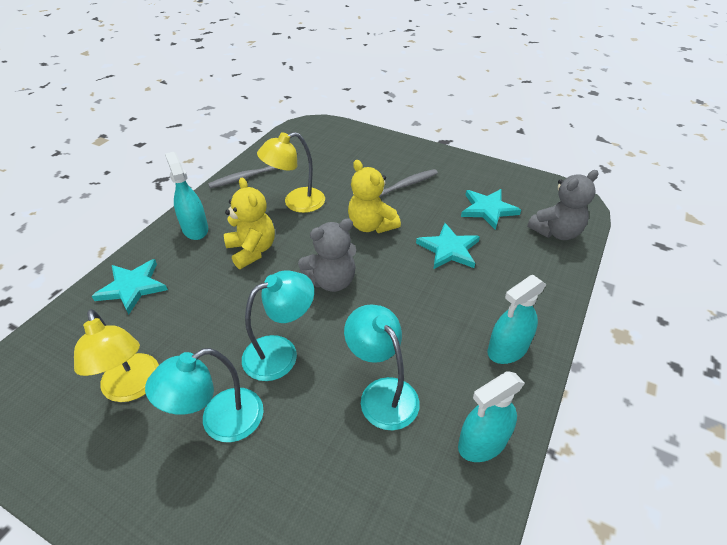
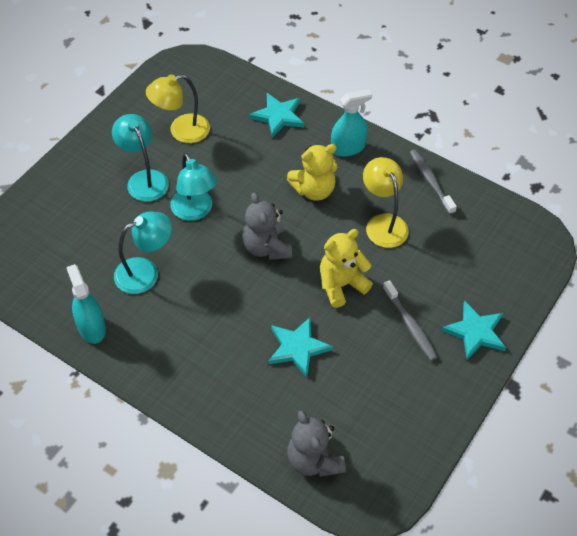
camera: 95 degrees right, 10 degrees up
turquoise star [461,189,521,230] -> turquoise star moved to [441,301,506,360]
turquoise spray bottle [487,275,546,364] -> none

